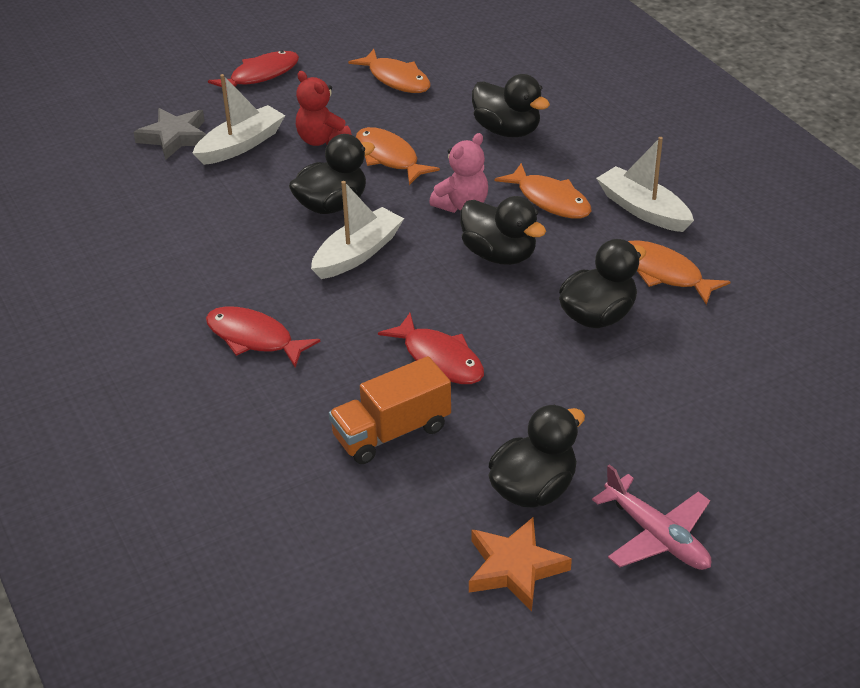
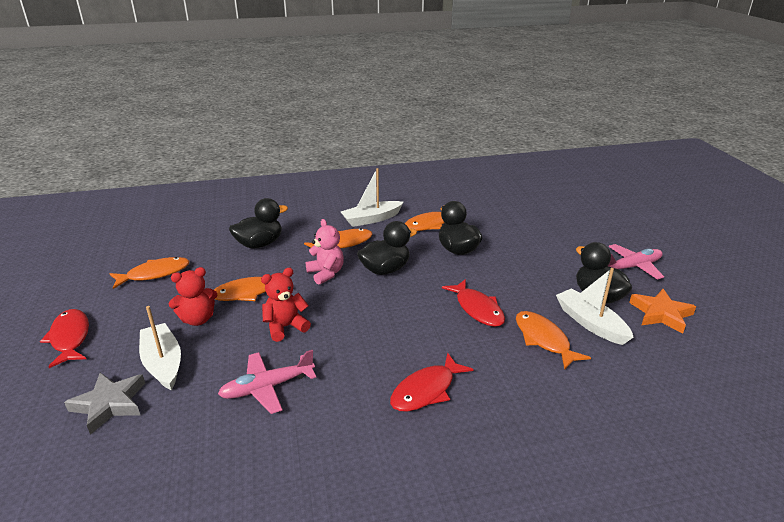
camera: 75 degrees left, 10 degrees down
black duck [289,134,375,214] -> red teddy bear [261,268,311,342]
white boat [311,181,404,279] -> white boat moved to [556,268,634,345]
orange truck [329,356,451,464] -> orange fish [516,311,591,370]
red fish [378,313,484,384] -> red fish turned 90 degrees clockwise [442,279,505,327]
none -> pink plane [218,350,316,414]

